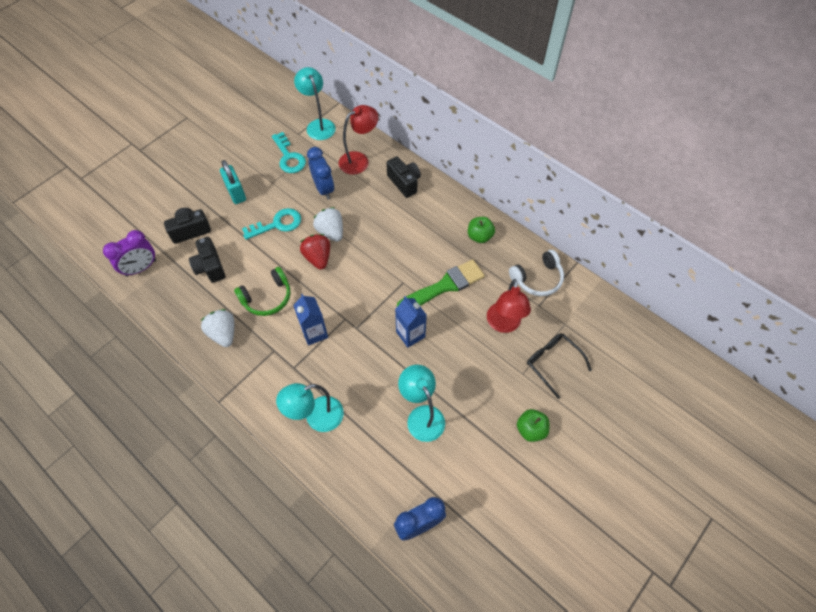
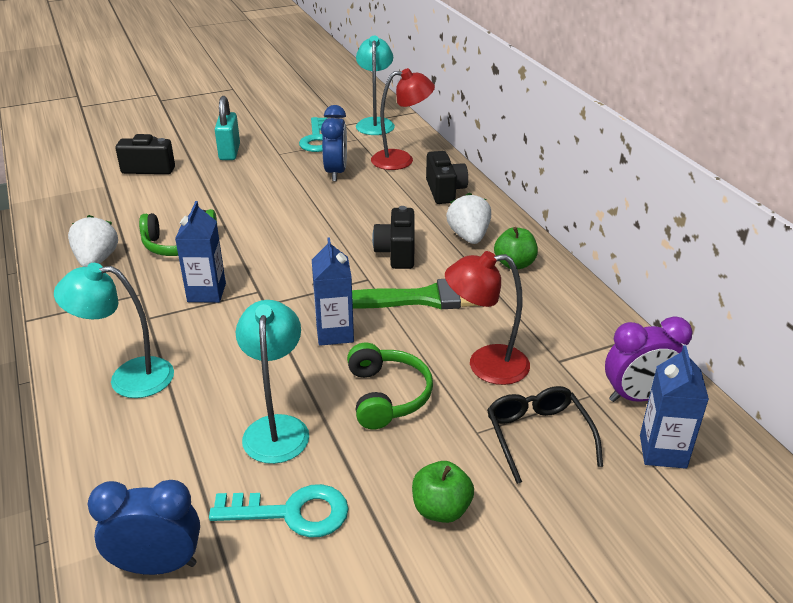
camera: 25 degrees right, 25 degrees down
purple clock [103,230,156,277] -> purple clock moved to [605,316,692,402]
black camera [189,237,225,283] -> black camera moved to [372,206,415,269]
turquoise key [242,208,301,240] -> turquoise key moved to [209,484,349,538]
red strawberry [300,234,330,270] -> none
white strawberry [313,207,343,242] -> white strawberry moved to [446,193,491,244]
red lamp [487,279,531,333] -> red lamp turned 60 degrees clockwise [445,251,530,385]
white headphones [509,250,564,296] -> none
none -> green headphones [347,343,433,429]
none -> blue carton [640,345,709,469]

